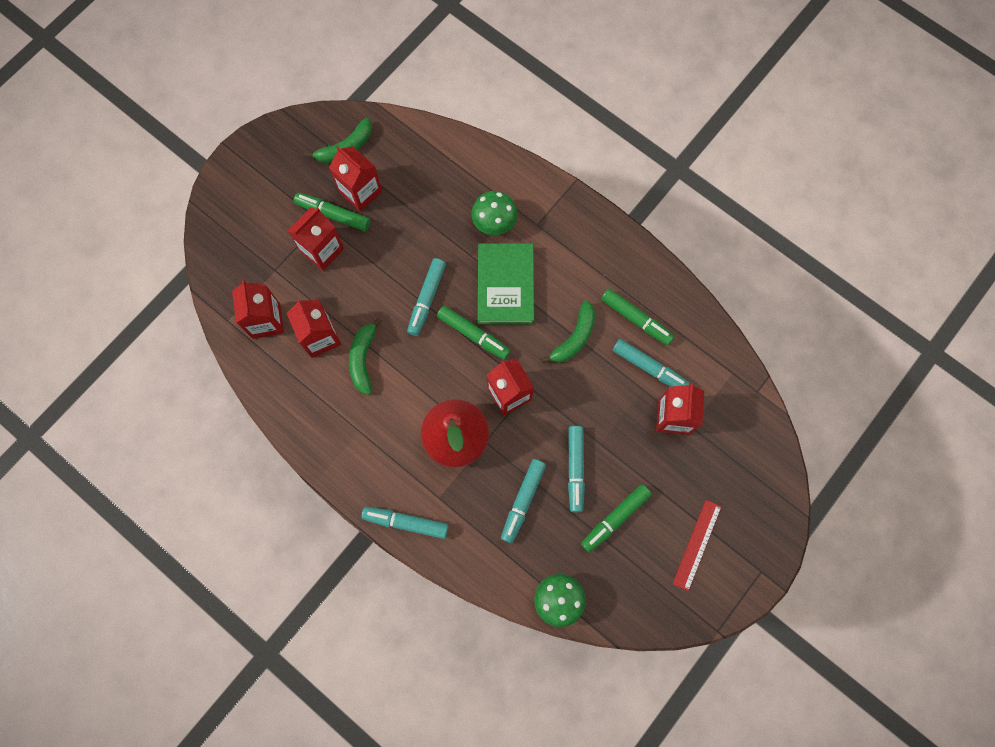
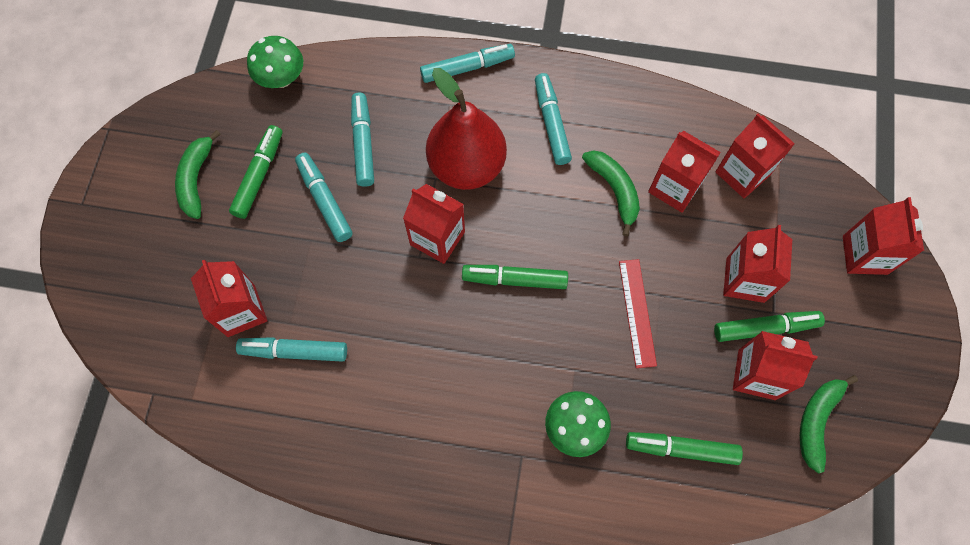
camera: 150 degrees right, 5 degrees down
turquoise marker [407,258,446,336] -> turquoise marker moved to [535,73,572,165]
green book [478,243,534,324] -> none
green banana [541,300,595,363] -> green banana moved to [175,130,221,219]
green marker [601,289,674,345] -> green marker moved to [626,432,743,465]
red ruler [673,500,722,591] -> red ruler moved to [619,259,657,368]
none -> red carton [843,197,924,275]

